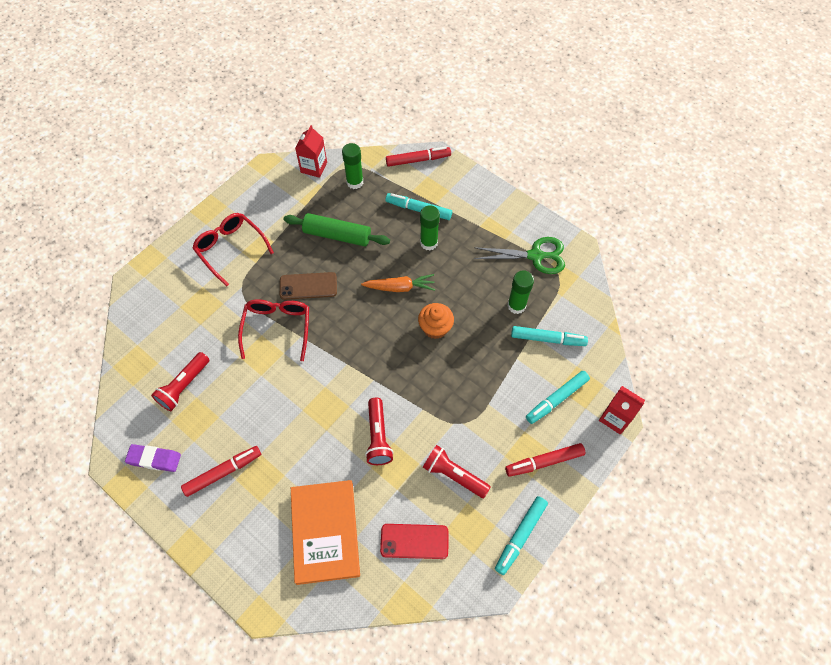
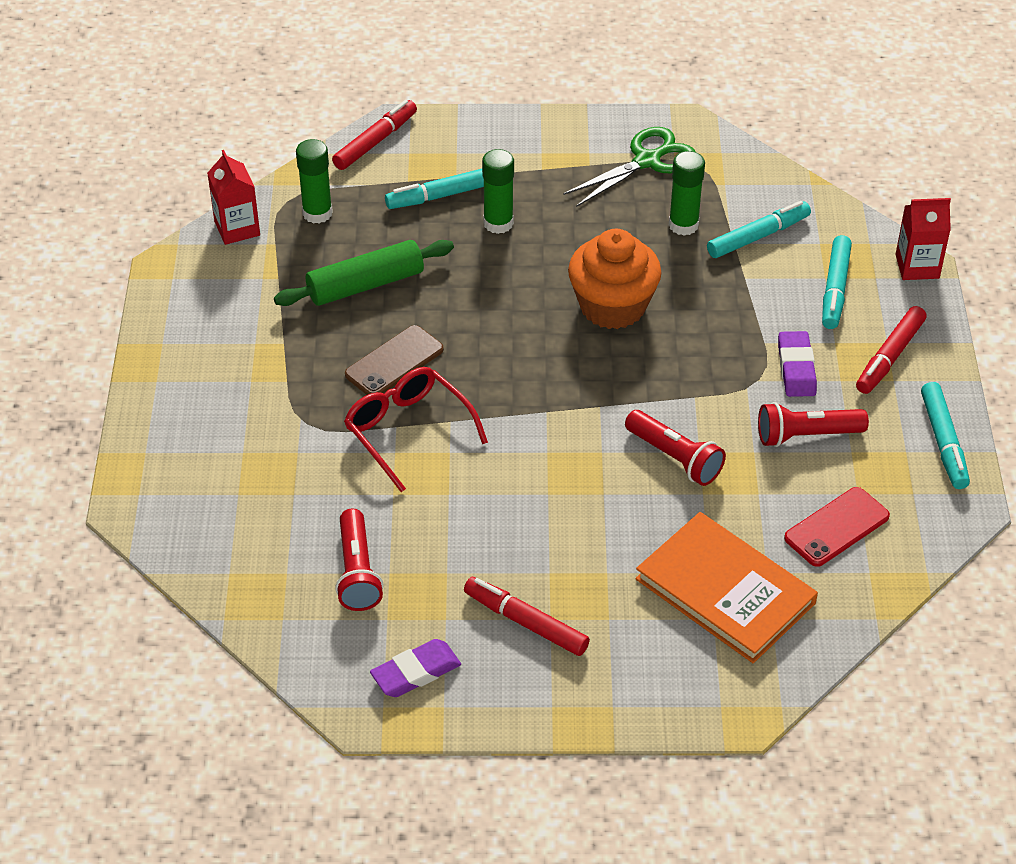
camera: 40 degrees left, 15 degrees down
red marker [181,446,261,497] -> red marker turned 75 degrees counterclockwise [464,577,590,656]
red glasses [192,213,274,287] -> none
orange carrot [361,274,435,292] -> none
orange cupcake [418,303,454,339] -> orange cupcake [568,229,662,329], size x1.58
none -> purple eraser [778,331,817,397]

